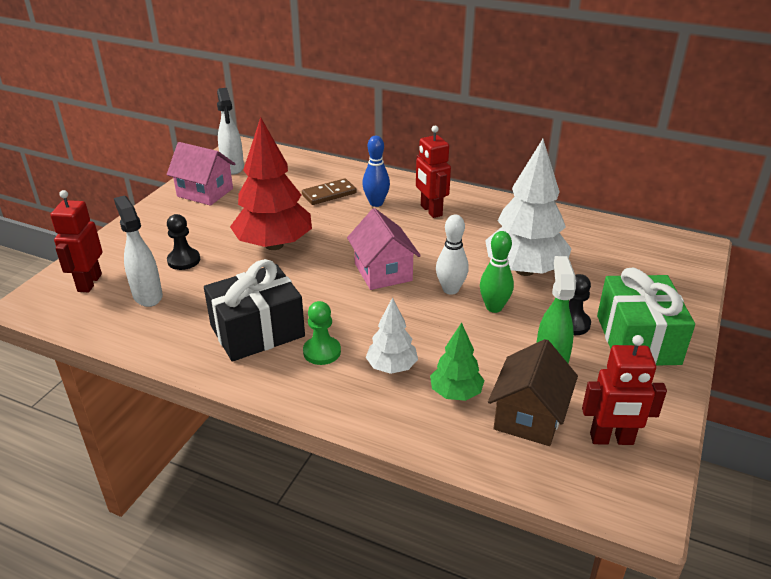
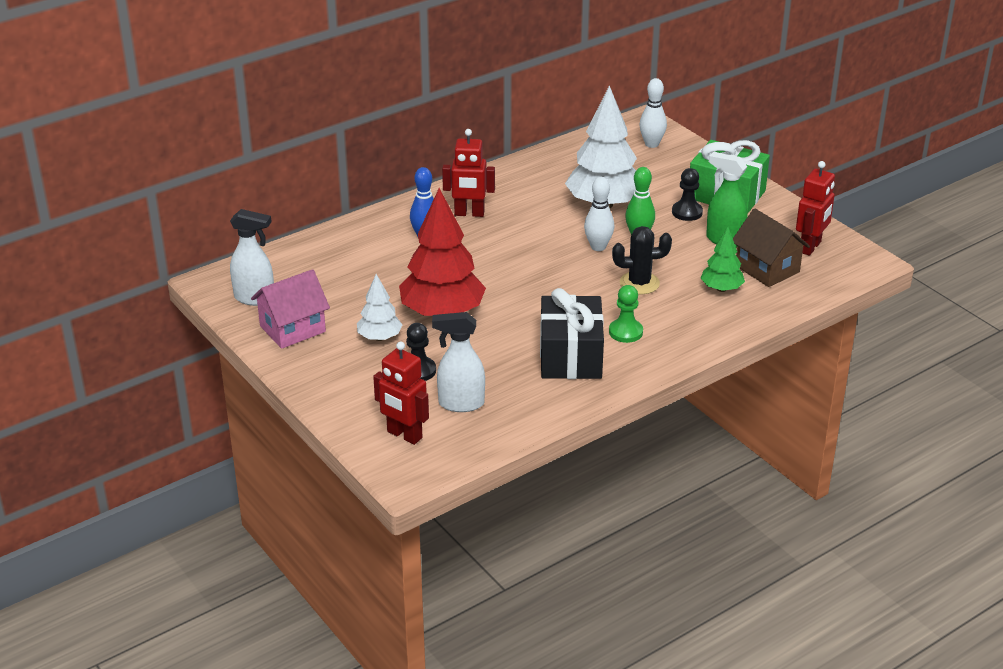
camera: 60 degrees left, 0 degrees up
brown domino [302,178,356,205] -> none
pink house [347,208,421,290] -> none
white tree [366,297,418,374] -> white tree moved to [357,274,403,341]
none -> black cactus [612,226,672,294]
none -> white bowling pin [639,78,667,148]

